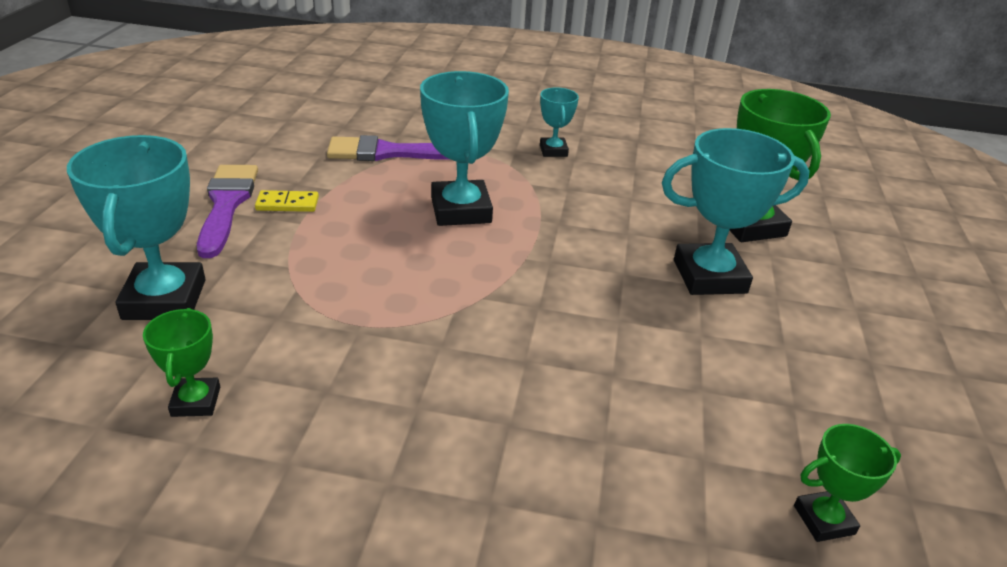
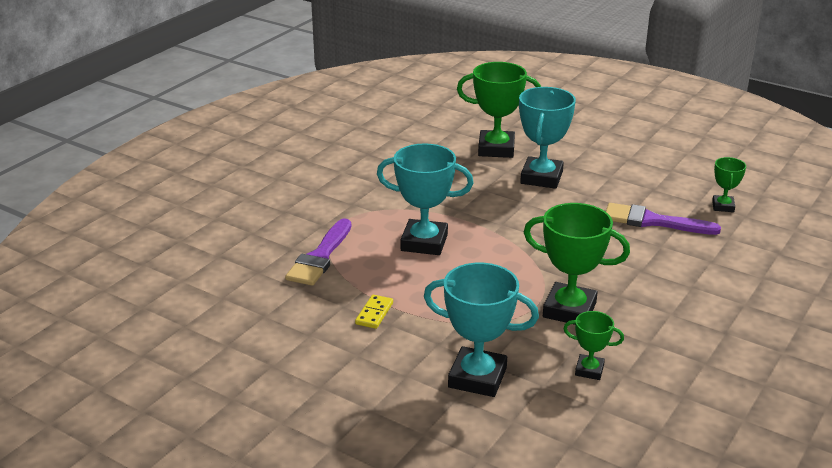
camera: 65 degrees left, 5 degrees down
purple brush [197,165,258,258] -> purple brush moved to [606,203,721,235]
turquoise trophy [540,87,579,157] -> none
none -> green trophy [524,203,630,325]

